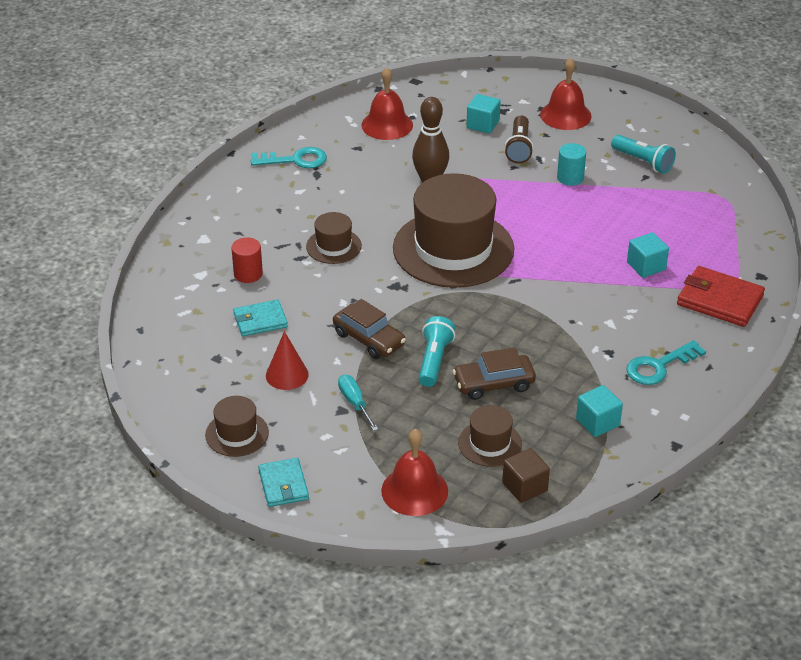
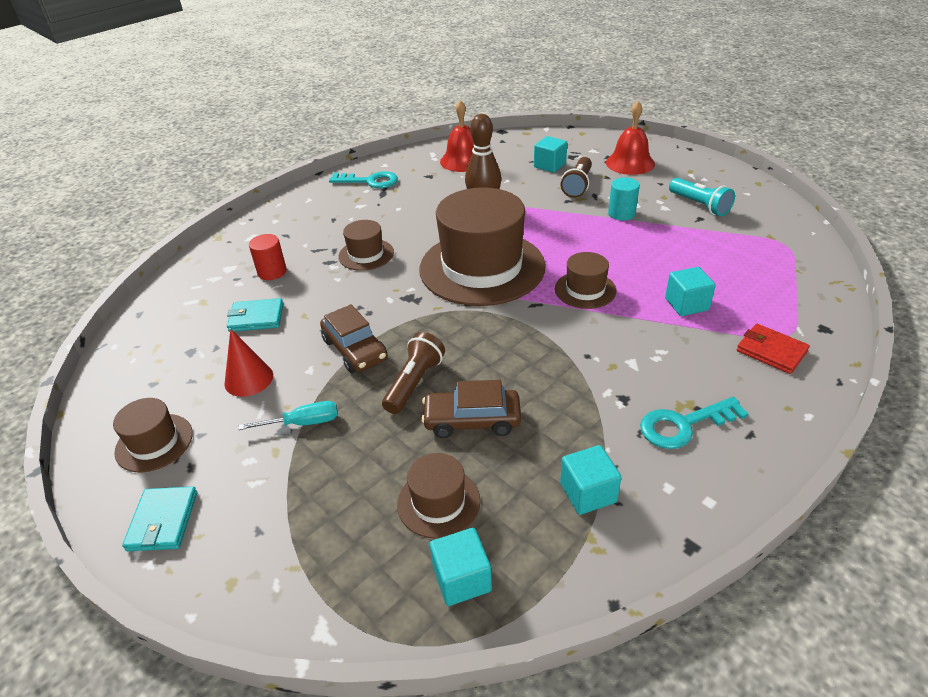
camera: 15 degrees right, 0 degrees up
turquoise screwdriver [338,374,378,431] -> turquoise screwdriver turned 90 degrees clockwise [238,401,338,430]
red bell [381,429,448,516] -> none
turquoise flashlight [419,316,456,387] -> brown flashlight [382,332,445,414]
brown cube [502,448,550,503] -> turquoise cube [430,528,492,606]
red wallet [677,266,765,327] -> red wallet [736,324,810,374], size x0.65
none -> brown hat [555,252,617,309]

